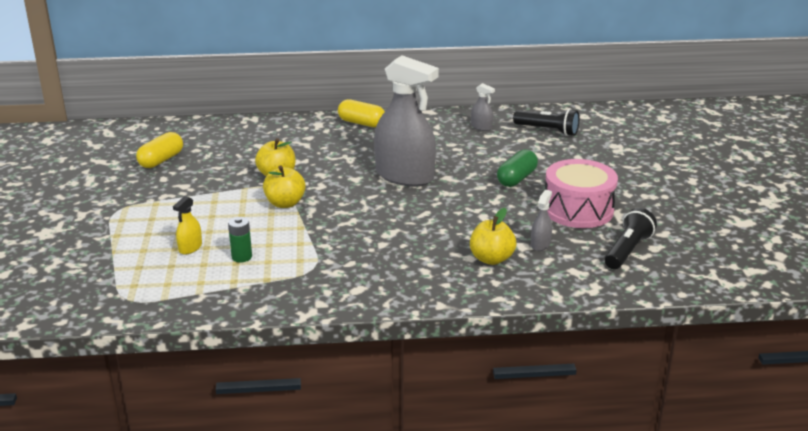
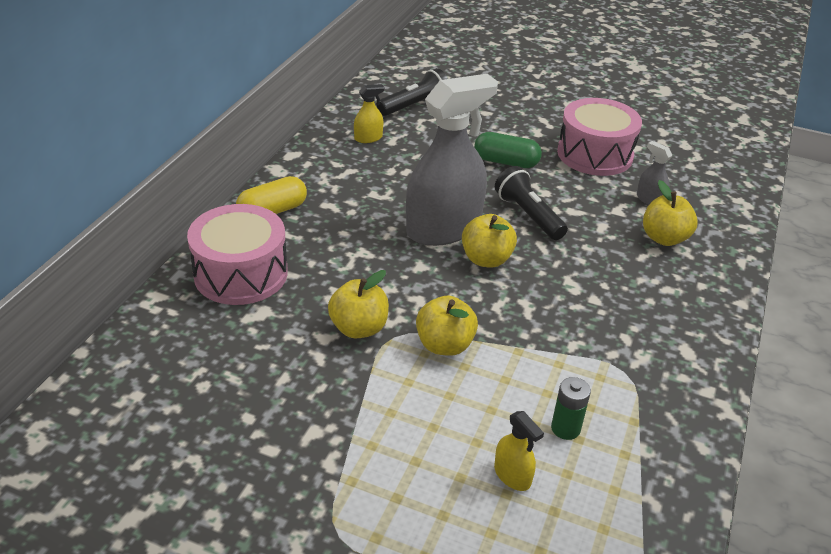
camera: 65 degrees left, 10 degrees up
yellow capsule [136,132,183,168] -> none
grey spray bottle [471,83,495,131] -> yellow spray bottle [354,84,384,143]
green capsule [497,149,538,187] -> green capsule turned 45 degrees counterclockwise [474,132,542,168]
black flashlight [604,208,657,269] -> black flashlight moved to [495,166,568,240]
none -> pink drum [187,204,288,305]
none -> yellow apple [462,214,517,268]

